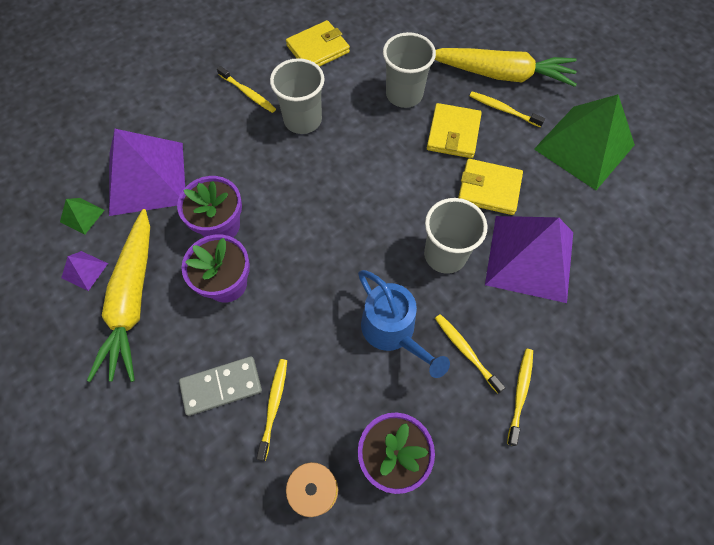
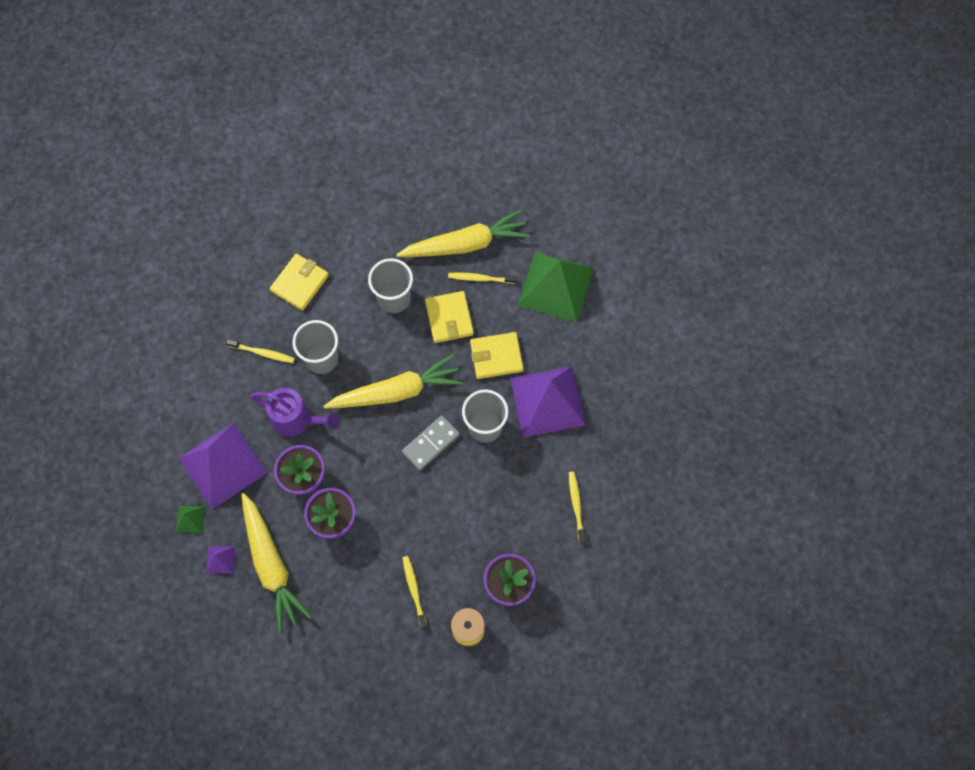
camera: 25 degrees left, 5 degrees up
grey domino [179,356,262,416] -> grey domino moved to [402,415,460,471]
blue watering can [358,270,450,378] -> none
yellow toothbrush [435,314,505,394] -> none
none -> purple watering can [250,388,340,437]
none -> yellow carrot [324,354,463,409]

